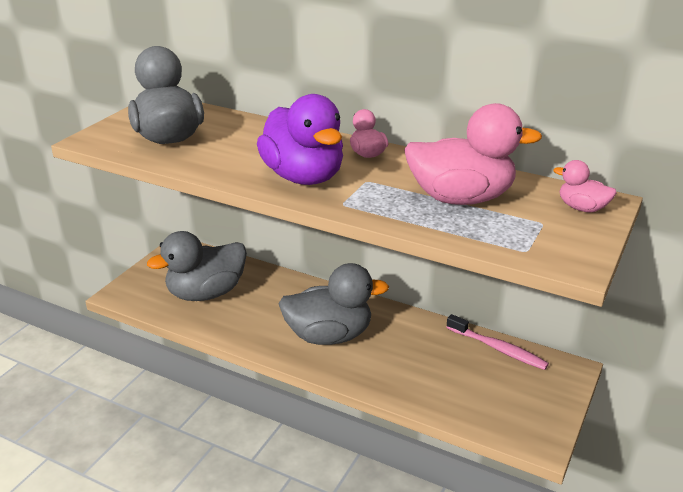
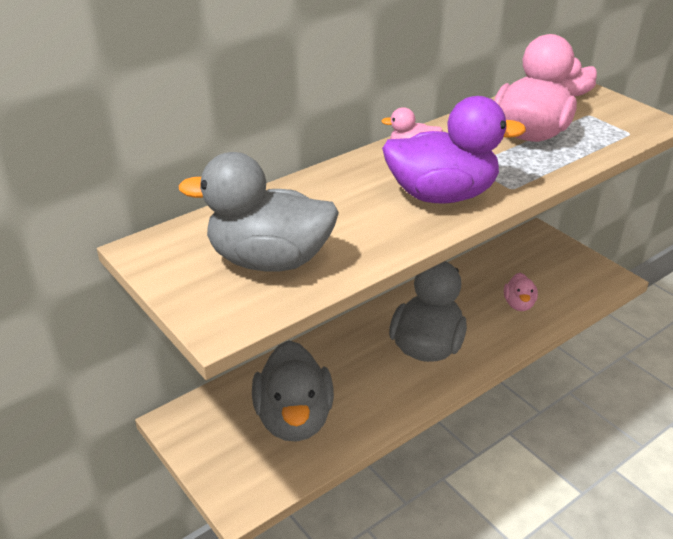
camera: 65 degrees left, 5 degrees up
pink toothbrush [446,314,549,370] -> none
none -> pink duck [504,273,538,311]

